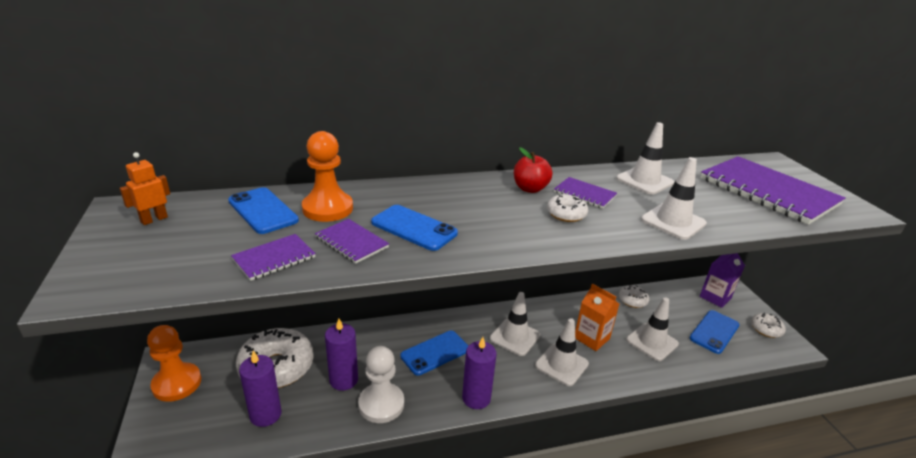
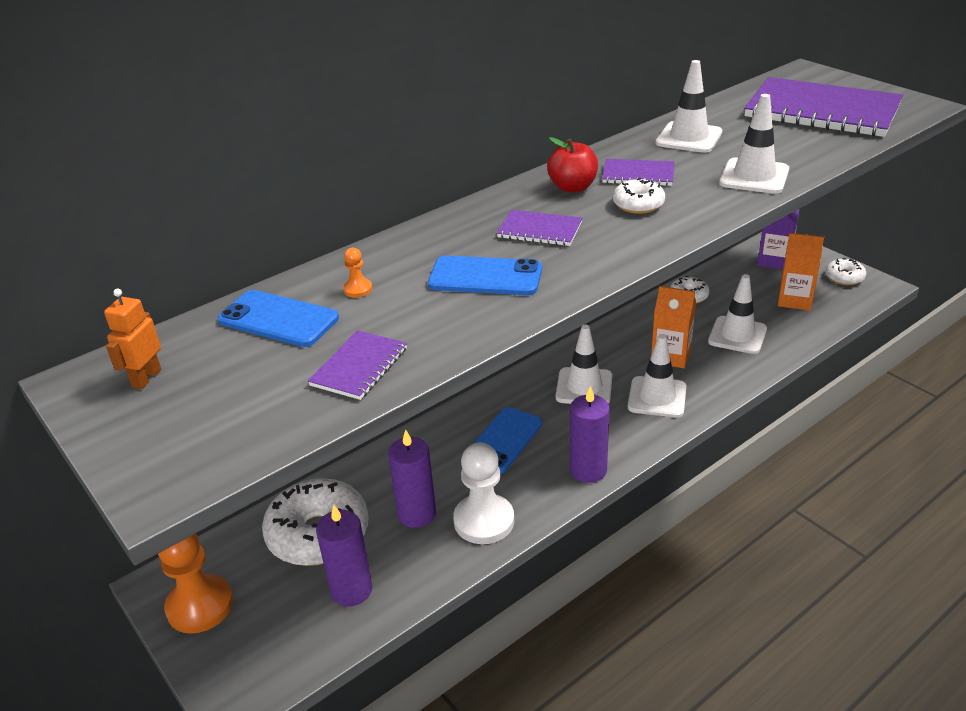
camera: 20 degrees left, 5 degrees up
orange pawn [302,131,353,222] -> orange pawn [343,248,372,298], size x0.42
purple notebook [315,219,389,264] -> purple notebook moved to [497,210,582,246]
blue phone [690,310,740,354] -> orange carton [778,233,824,311]

